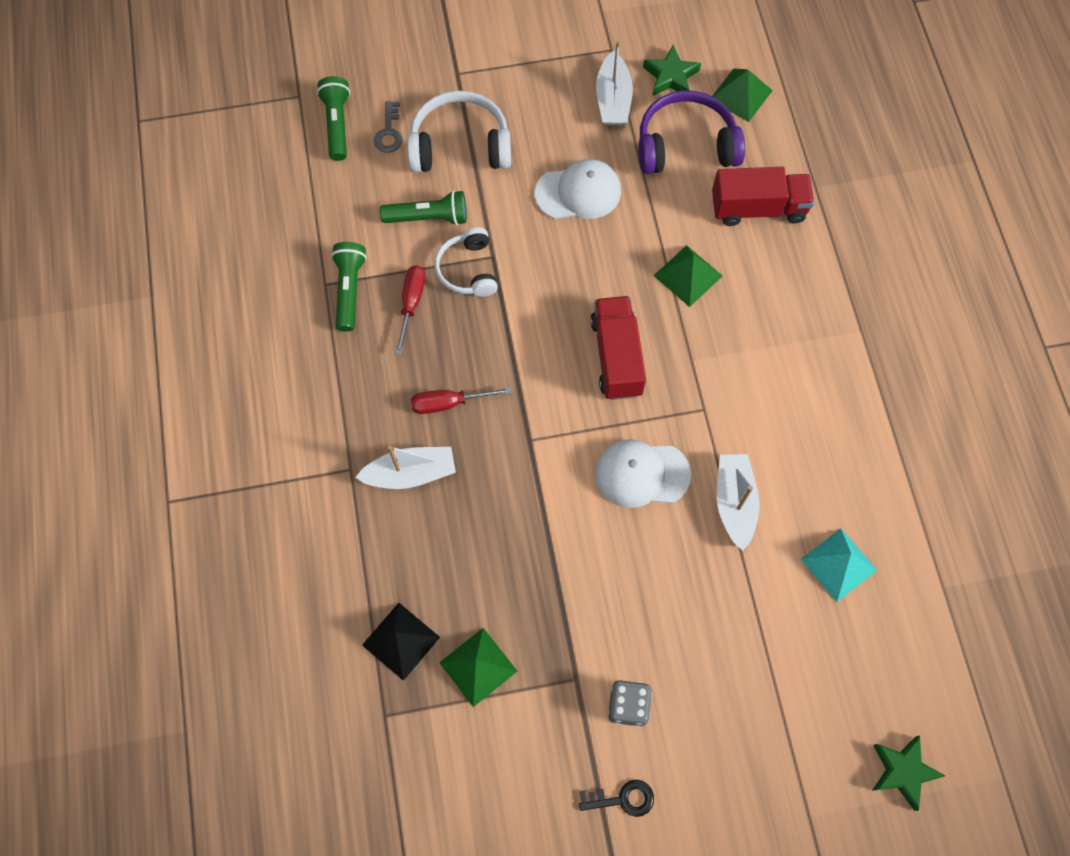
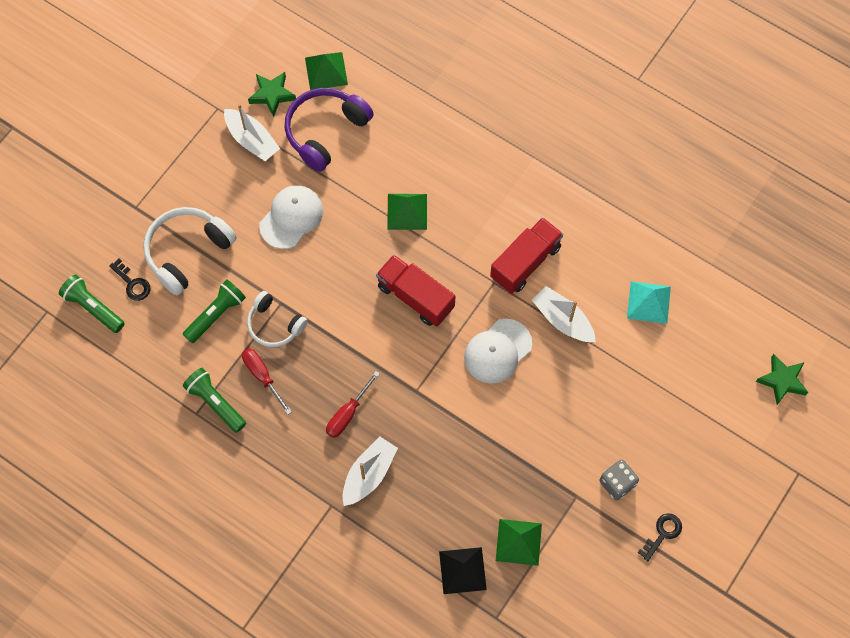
camera: 45 degrees left, 0 degrees up
grey key [374,101,402,153] -> black key [109,258,150,301]
red truck [712,167,815,226] -> red truck moved to [490,217,563,294]

